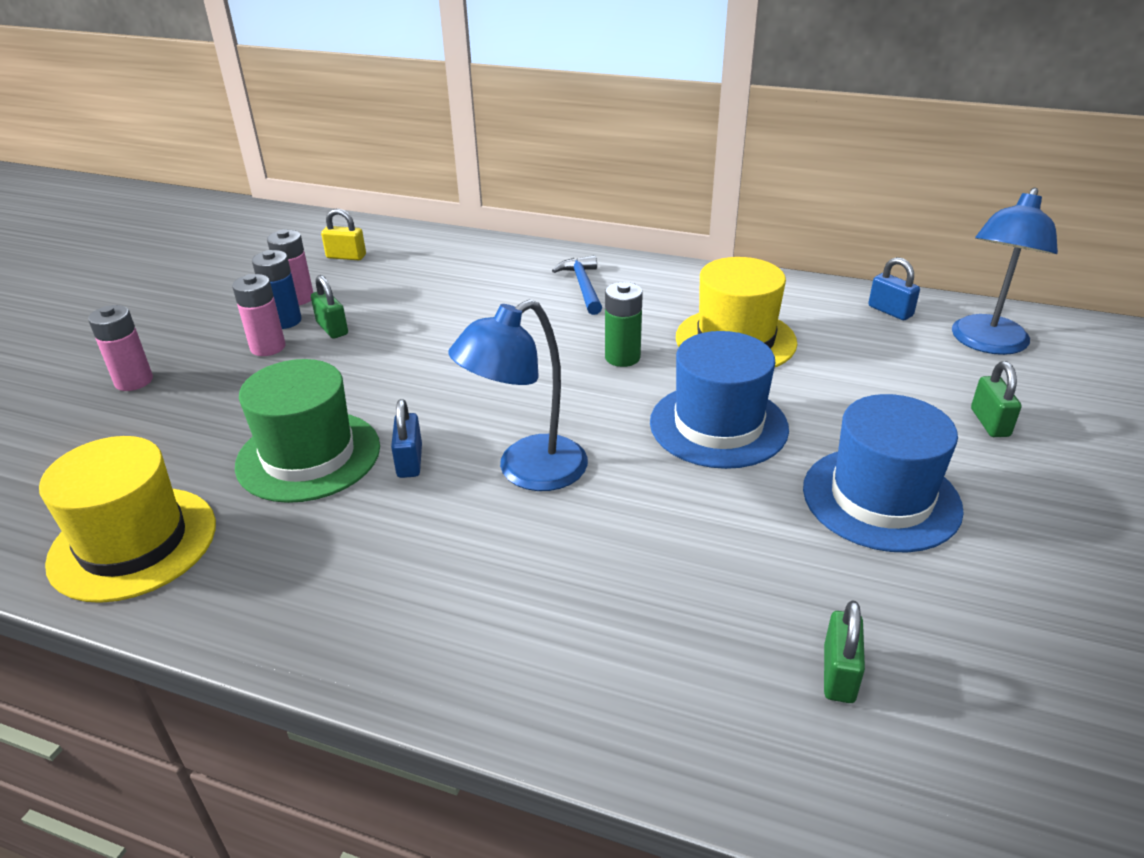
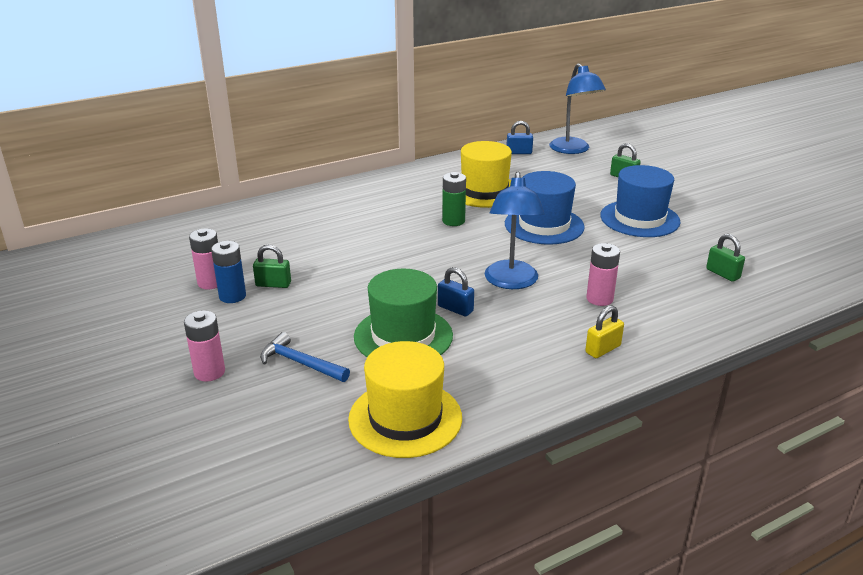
camera: 50 degrees left, 5 degrees down
pink battery [232,274,286,356] -> pink battery moved to [586,243,620,306]
yellow padlock [321,208,366,260] -> yellow padlock moved to [585,305,624,358]
blue hammer [552,255,602,315] -> blue hammer moved to [260,332,350,382]

